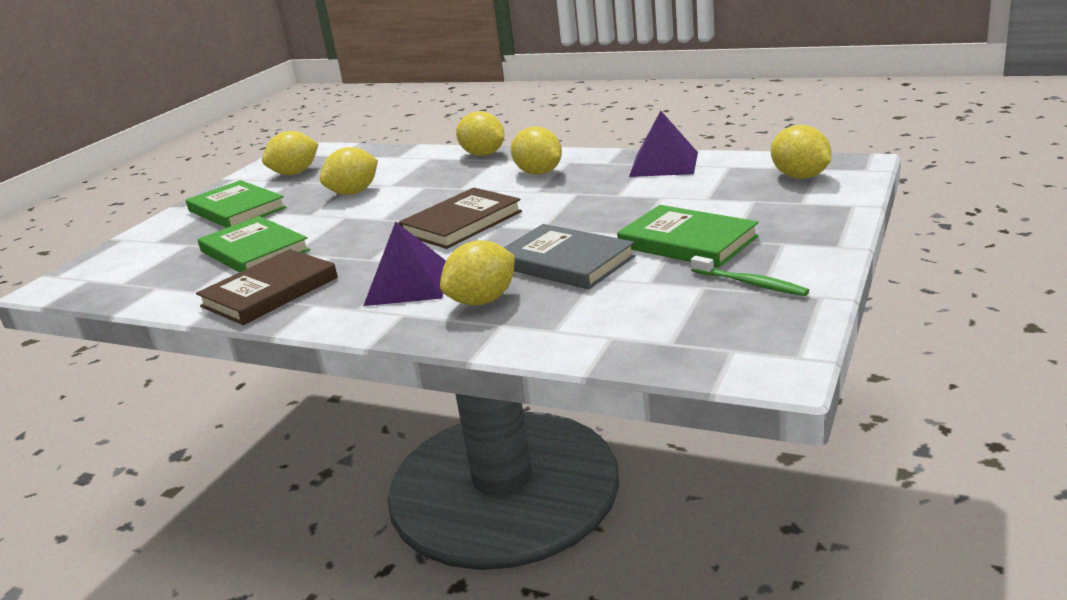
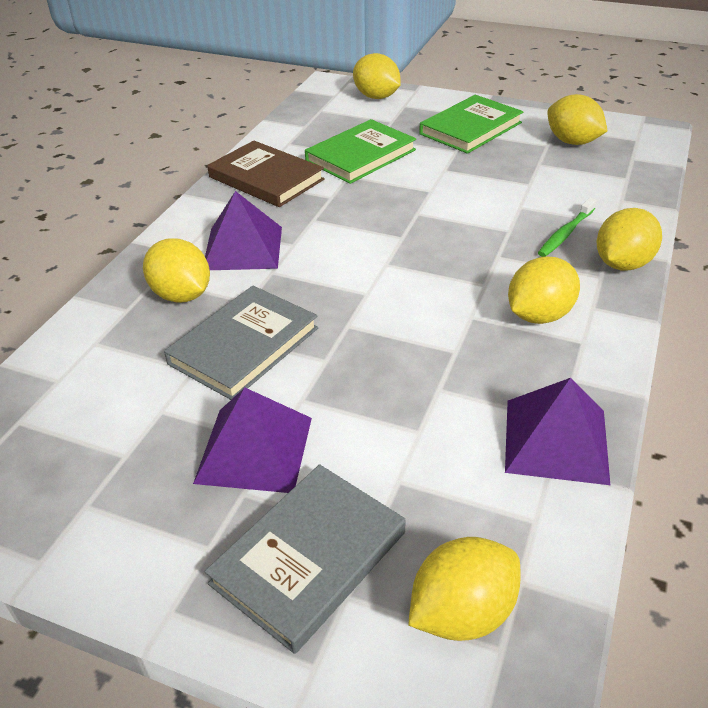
camera: 85 degrees right, 15 degrees up
yellow lemon [320,147,378,195] -> yellow lemon moved to [353,53,401,99]
brown book [399,188,522,249] -> none
green book [617,205,759,268] -> purple pyramid [193,388,312,493]
green toothbrush [691,256,809,296] -> green toothbrush moved to [538,197,596,257]
none -> grey book [204,464,406,654]

